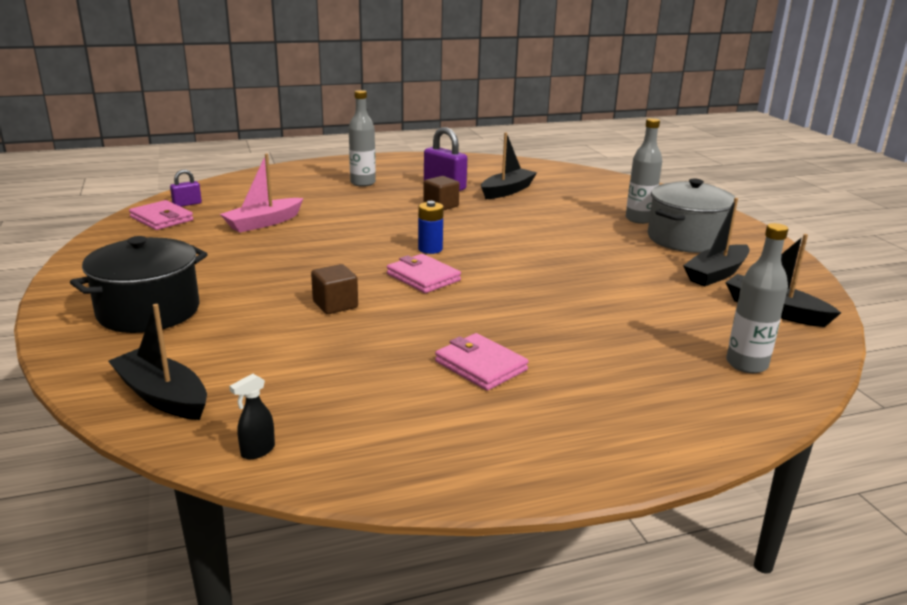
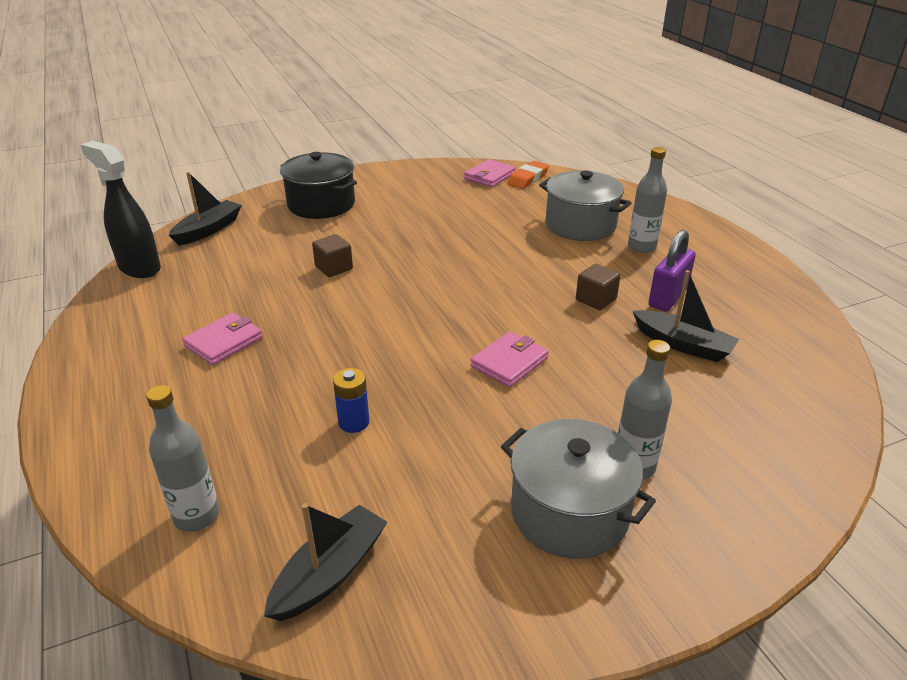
camera: 85 degrees right, 10 degrees up
purple padlock [170,169,202,207] -> orange eraser [507,161,549,189]
pink boat [220,154,303,233] -> none
black spray bottle [229,374,275,459] -> black spray bottle [80,141,161,278], size x2.47
pink wallet [387,254,461,293] -> pink wallet moved to [470,331,549,387]
blue battery [418,201,444,254] -> blue battery moved to [333,368,369,433]
black boat [683,198,750,286] -> none
none -> grey pot [539,171,631,241]

